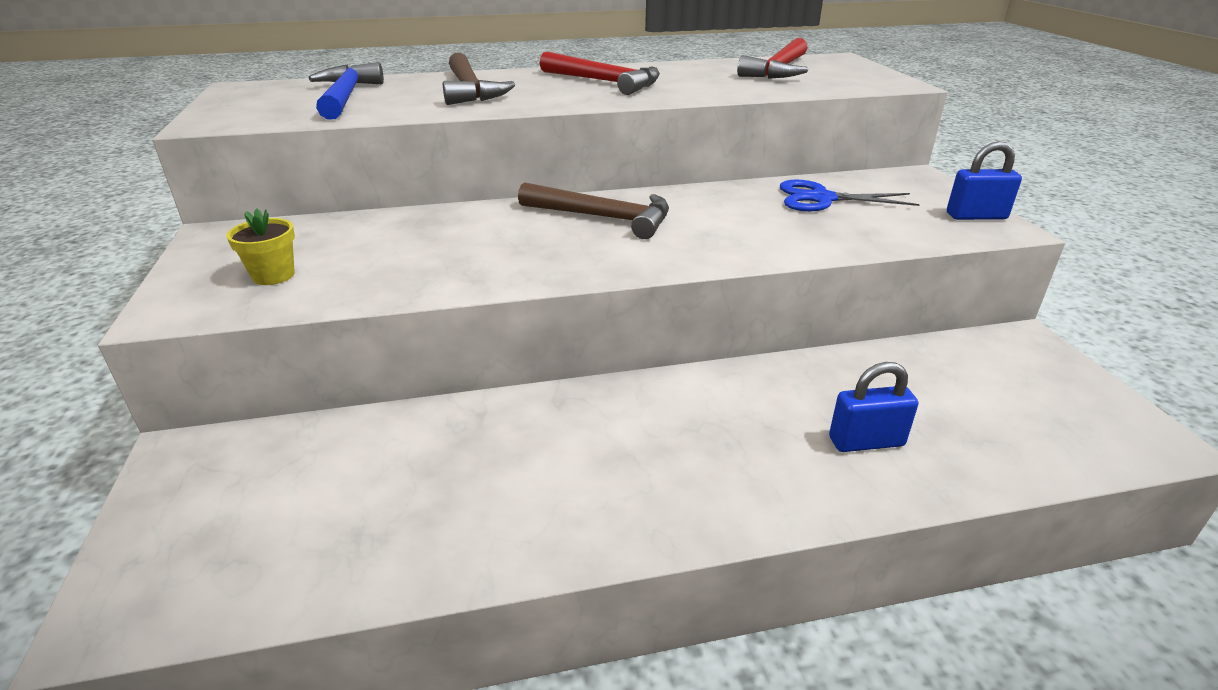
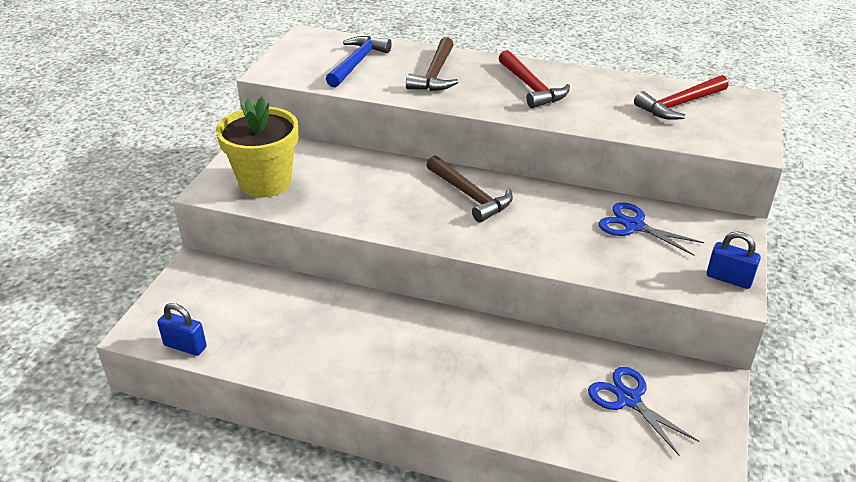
camera: 30 degrees right, 5 degrees up
yellow flower pot [227,209,295,285] -> yellow flower pot [216,97,298,197], size x2.29
blue padlock [829,362,918,452] -> blue padlock moved to [157,303,207,356]
none -> blue scissors [588,367,700,455]

